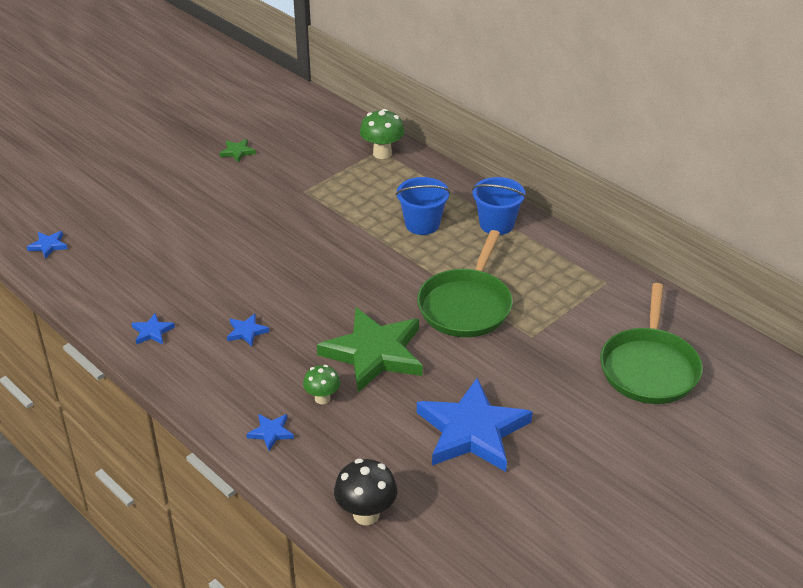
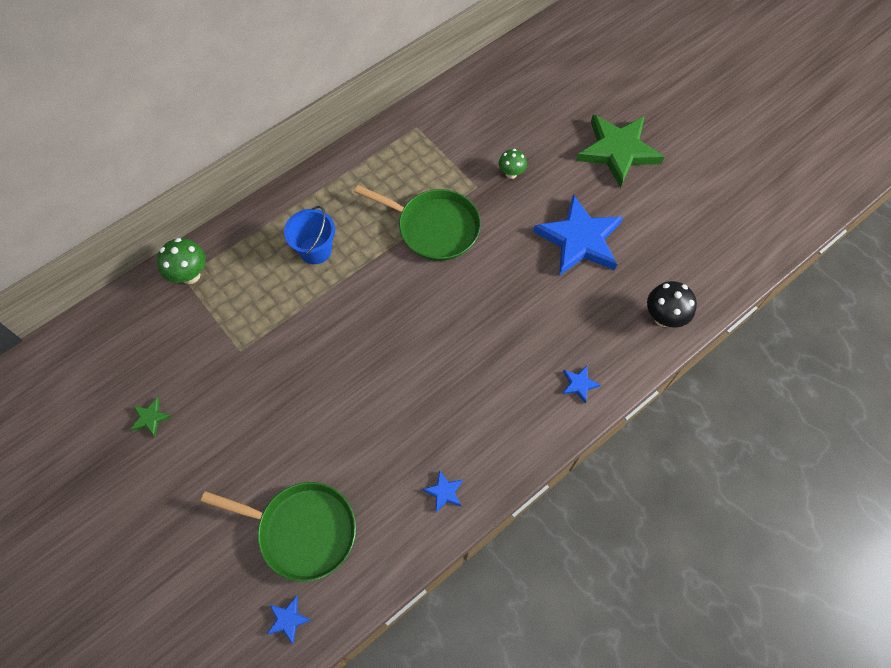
camera: 85 degrees left, 25 degrees up
blue star [227,314,269,346] -> none
green mushroom [303,365,340,404] -> green mushroom moved to [499,149,527,179]
green star [317,308,423,392] -> green star moved to [576,115,664,188]
blue bucket [472,177,526,235] -> none
green pan [600,283,703,404] -> green pan moved to [201,482,356,582]

